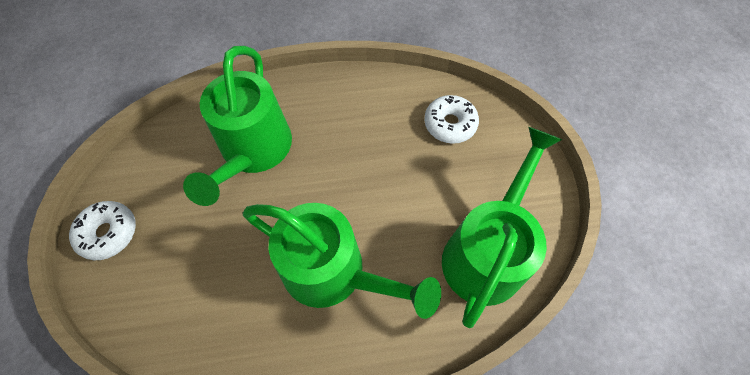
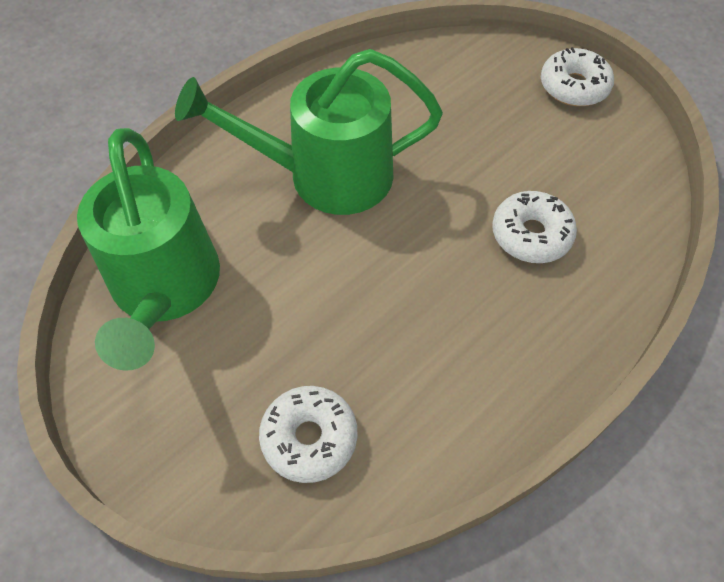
camera: 145 degrees right, 5 degrees down
green watering can [183,46,292,206] -> white donut [492,191,577,263]

